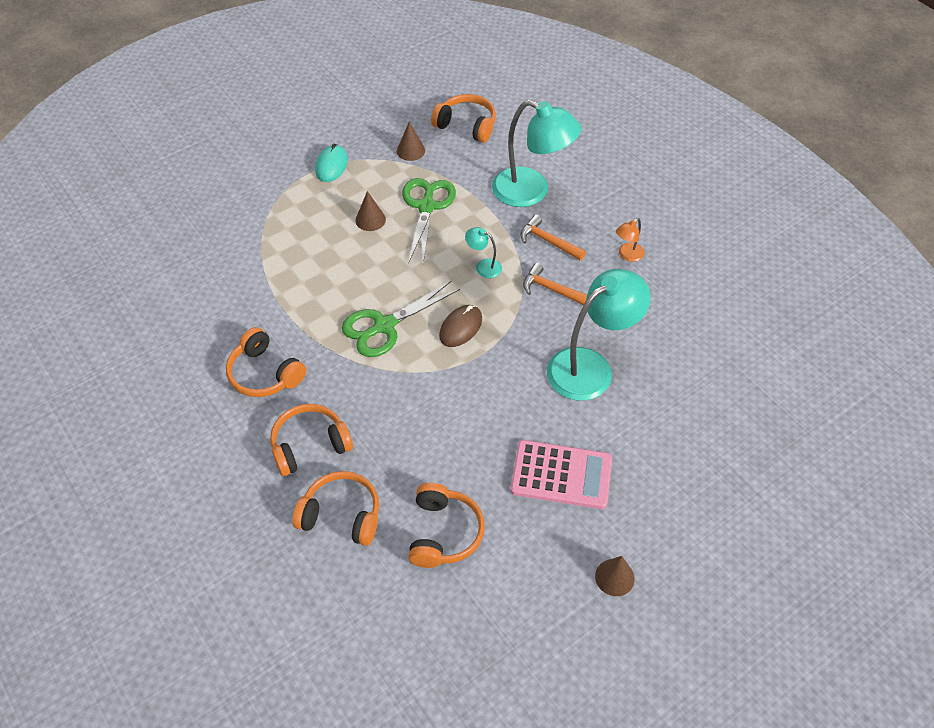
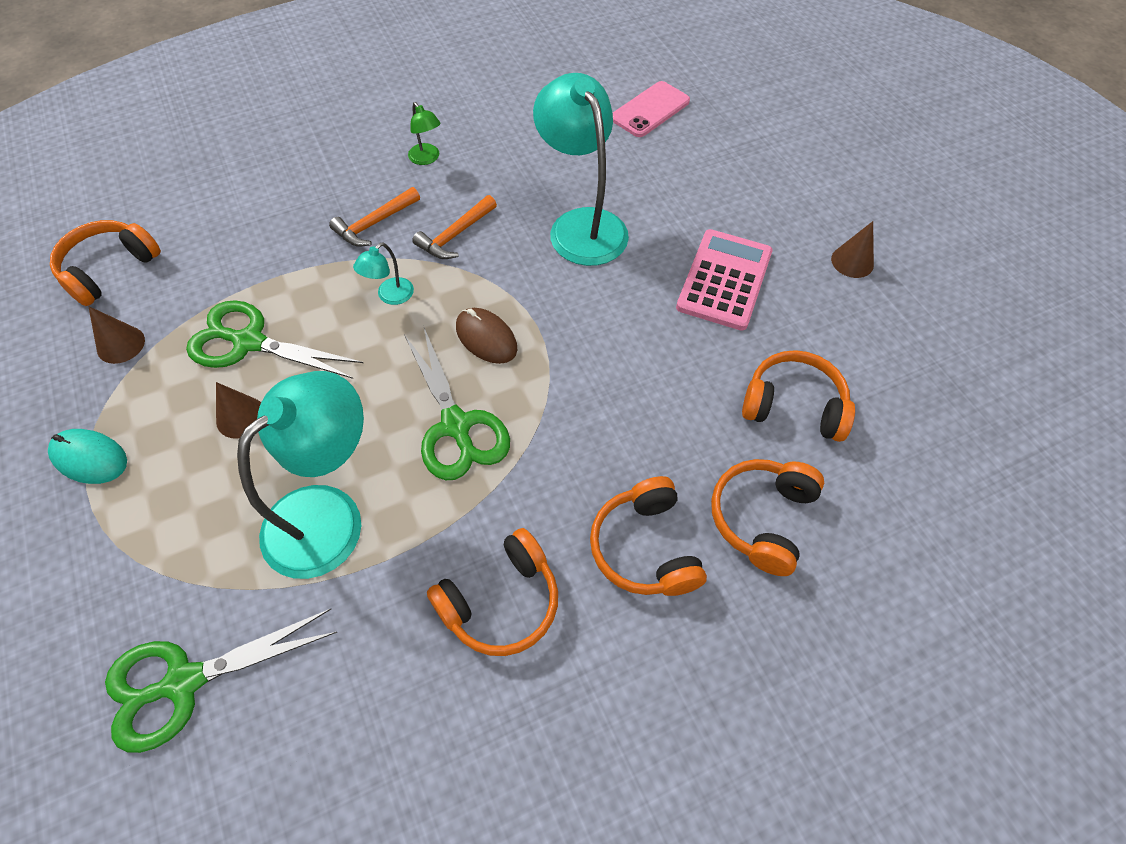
camera: 80 degrees left, 5 degrees up
turquoise lamp [492,100,582,207] -> turquoise lamp moved to [237,371,364,579]
orange lamp [616,218,644,262] -> green lamp [408,102,441,165]
none -> green scissors [105,609,337,753]
none -> pink phone [613,81,690,137]

